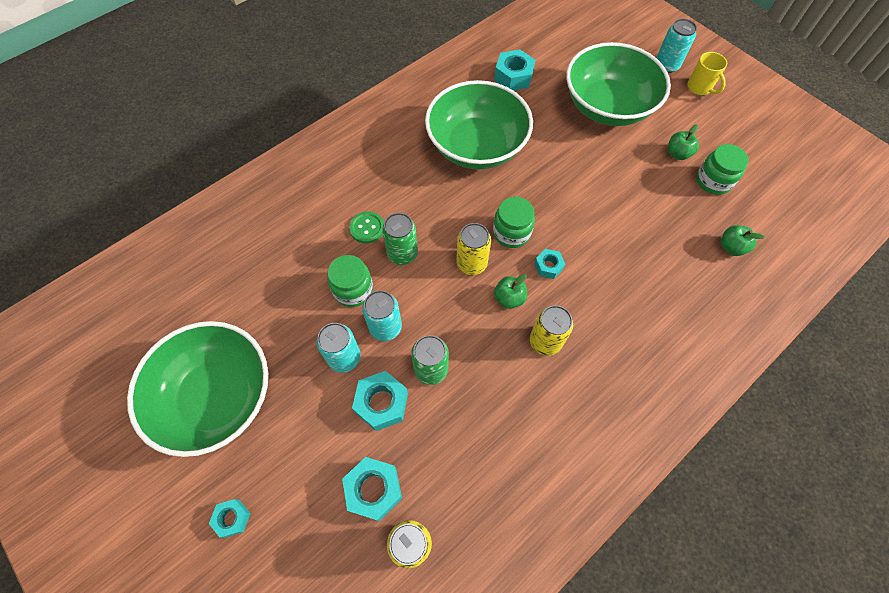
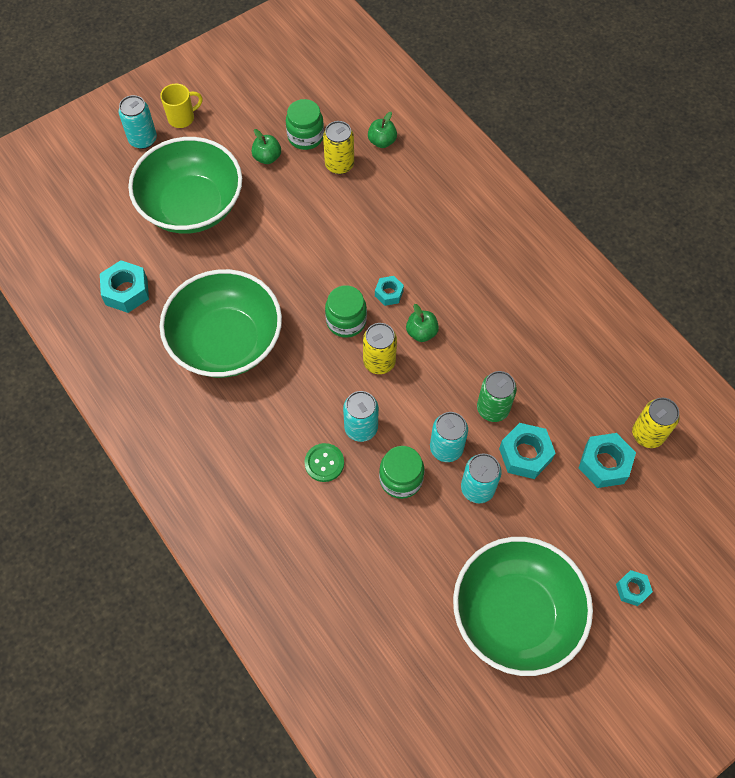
camera: 85 degrees left, 0 degrees up
green can [382,213,418,265] -> turquoise can [343,391,379,442]
yellow can [530,305,573,356] -> yellow can moved to [323,121,354,174]

